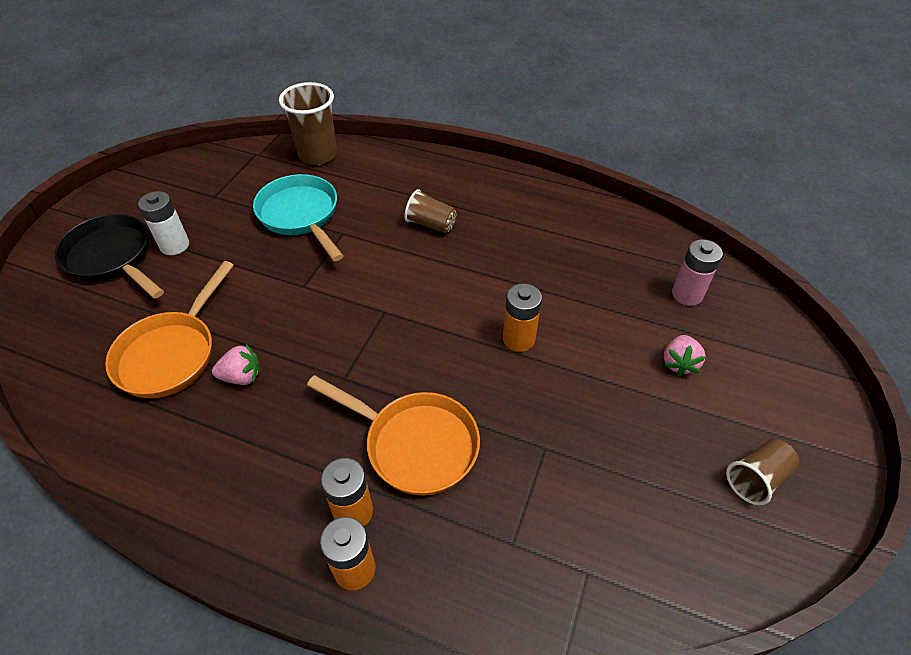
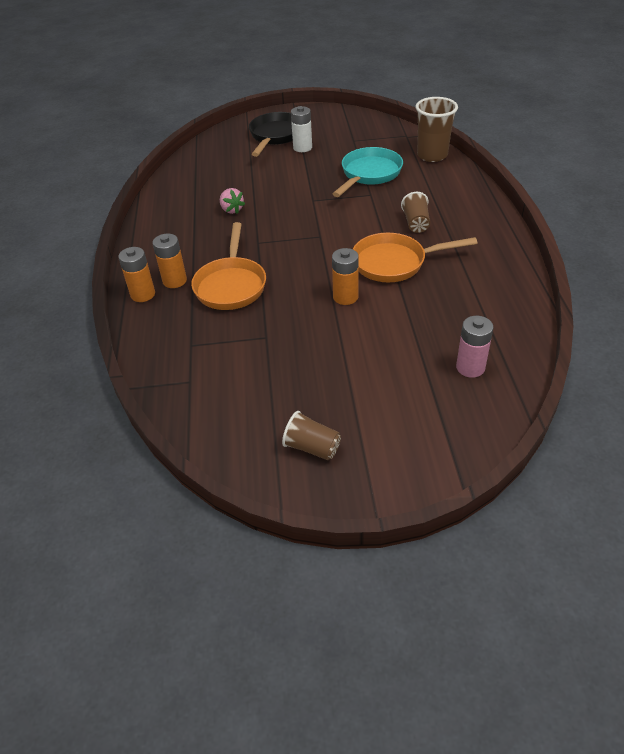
camera: 65 degrees right, 5 degrees down
orange pan [105,261,234,398] -> orange pan moved to [353,233,478,282]
pink strawberry [664,335,706,376] -> none

